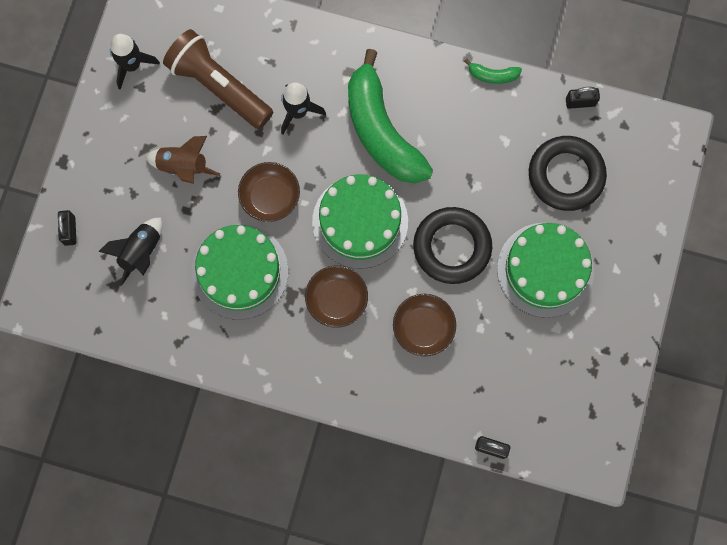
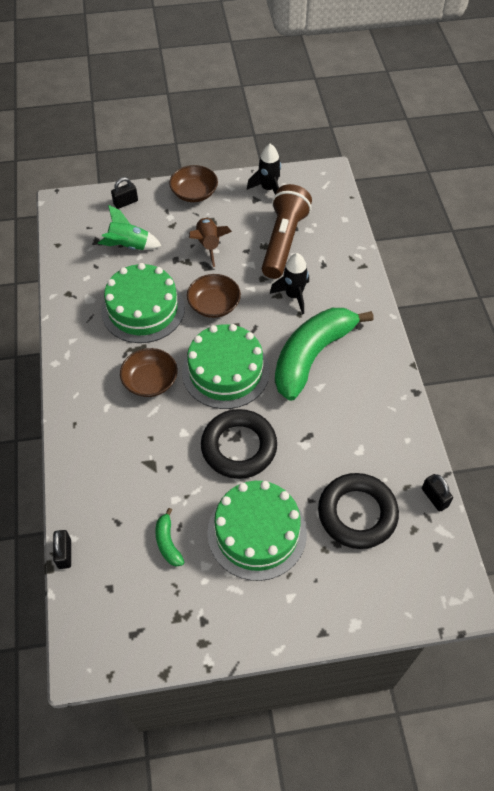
camera: 65 degrees right, 20 degrees down
black rocket [98,217,162,286] -> green rocket [98,205,162,250]
brown bowl [393,294,456,356] -> brown bowl moved to [169,165,218,202]
green banana [464,58,522,84] -> green banana moved to [155,508,184,567]

